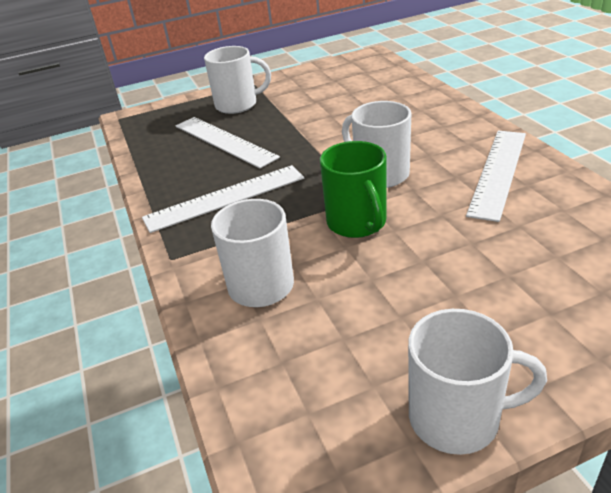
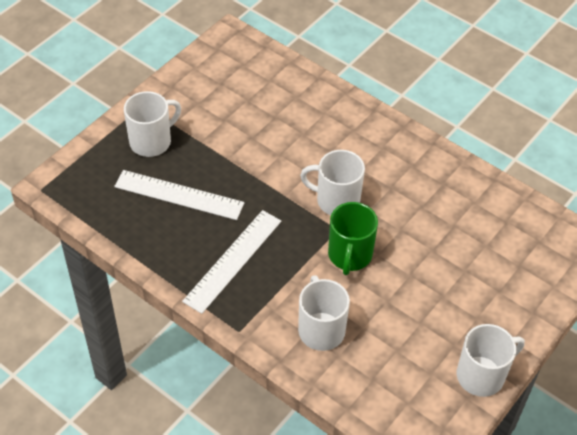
camera: 35 degrees left, 15 degrees up
green mug [320,141,386,238] -> green mug turned 60 degrees clockwise [328,202,378,275]
white ruler [466,130,526,222] -> none

